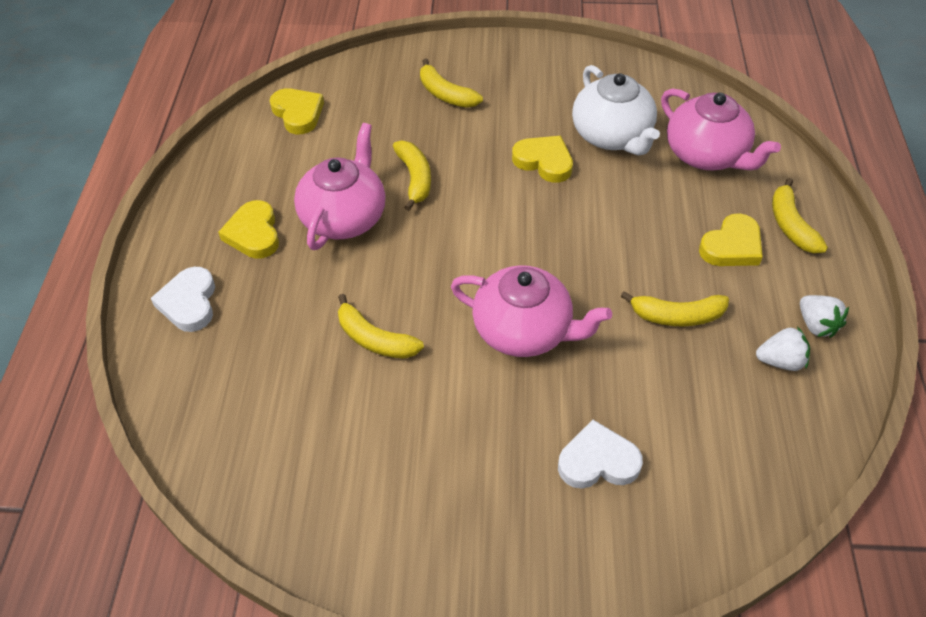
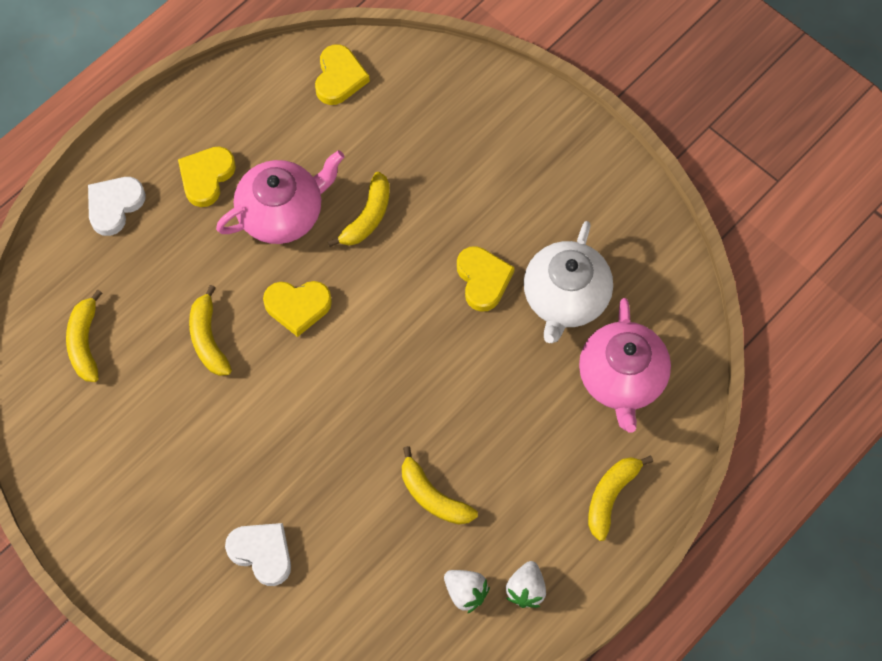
camera: 40 degrees right, 15 degrees up
yellow banana [420,58,483,108] -> yellow banana moved to [66,290,103,382]
pink teapot [451,265,612,357] -> none
yellow heart [699,213,763,266] -> yellow heart moved to [263,281,332,337]

